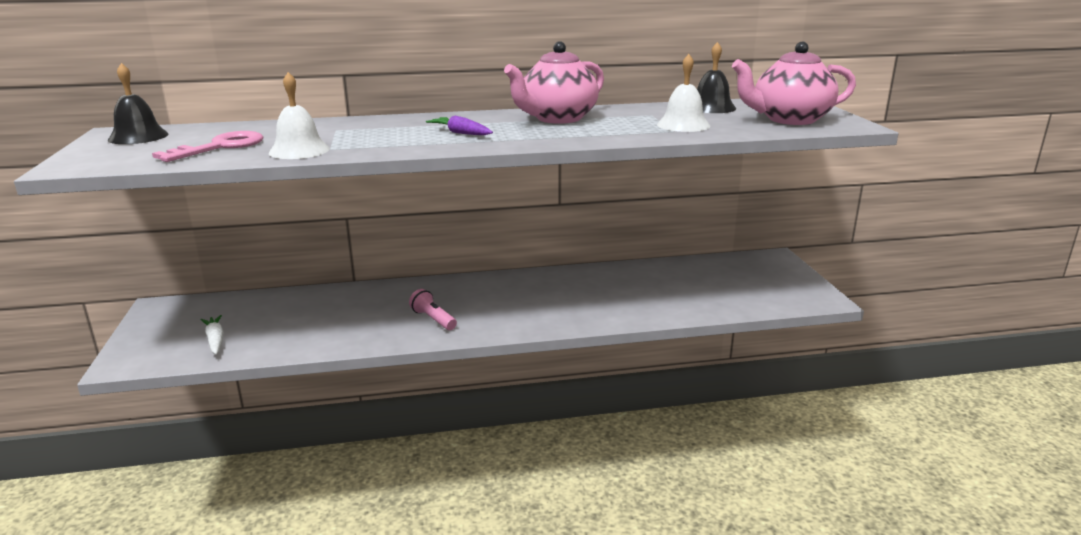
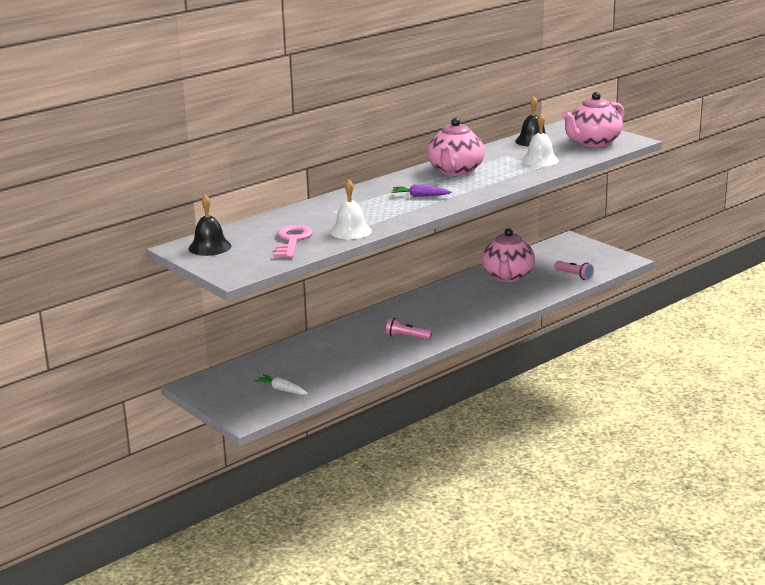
camera: 30 degrees left, 0 degrees up
none -> pink teapot [482,228,535,282]
none -> pink flashlight [554,261,594,280]

